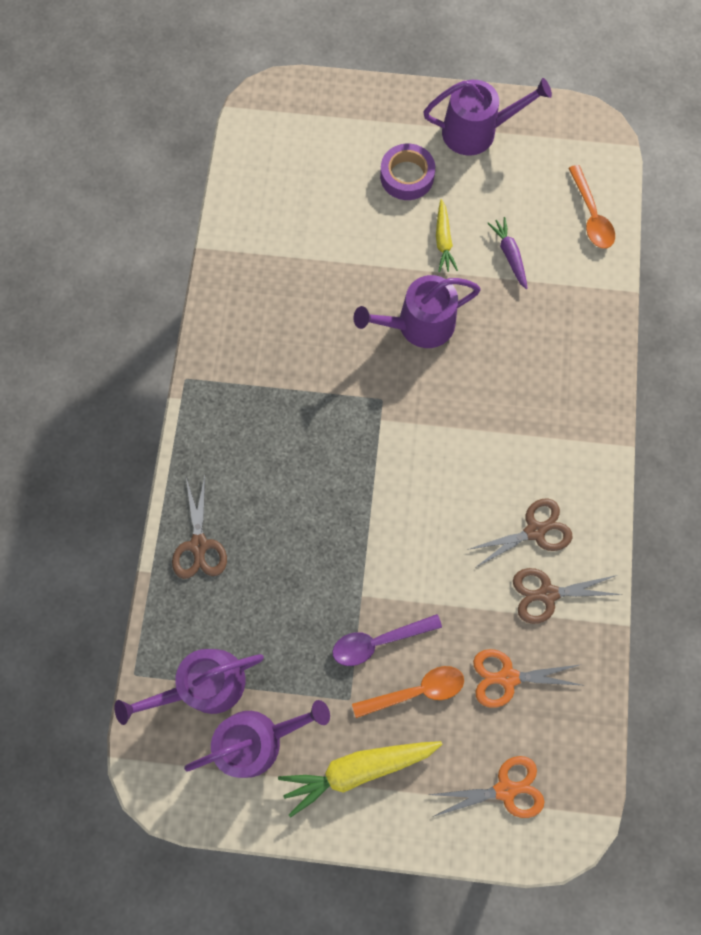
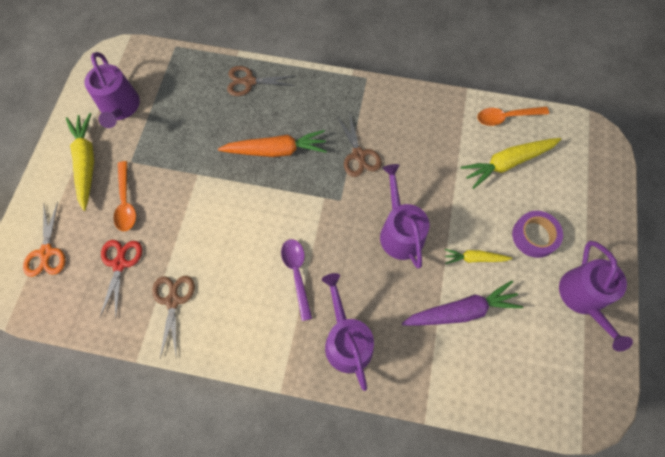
camera: 95 degrees right, 5 degrees down
purple watering can [114,649,264,725] -> purple watering can moved to [322,273,374,391]
purple spoon [332,614,442,666] -> purple spoon moved to [281,239,312,321]
brown scissors [467,498,572,568] -> brown scissors moved to [337,112,382,177]
orange scissors [473,649,582,708] -> red scissors [100,240,142,318]
purple carrot [487,217,528,290] -> purple carrot [402,280,523,326], size x1.73
orange spoon [569,165,615,249] -> orange spoon moved to [477,107,549,126]
none -> orange carrot [218,130,327,157]
none -> yellow carrot [460,138,561,189]

